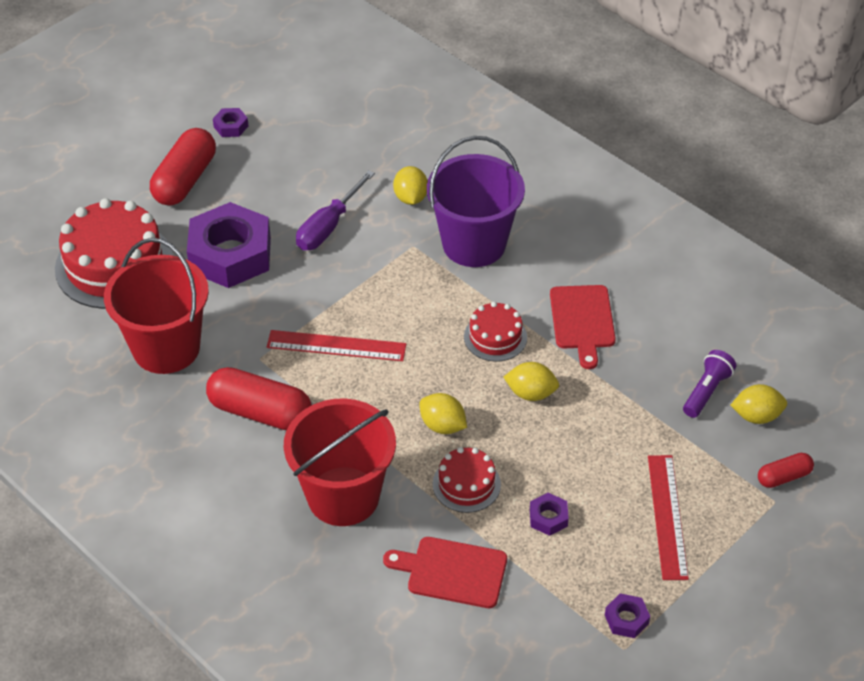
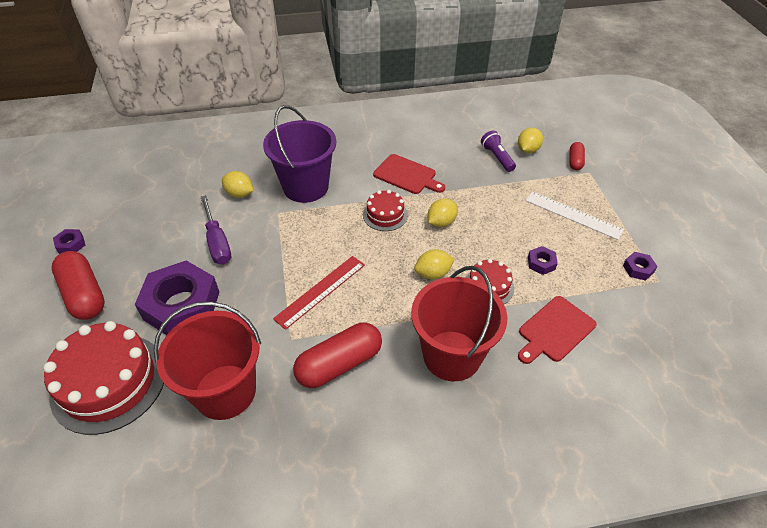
camera: 55 degrees left, 0 degrees up
red ruler [648,455,689,580] -> white ruler [525,191,624,240]

